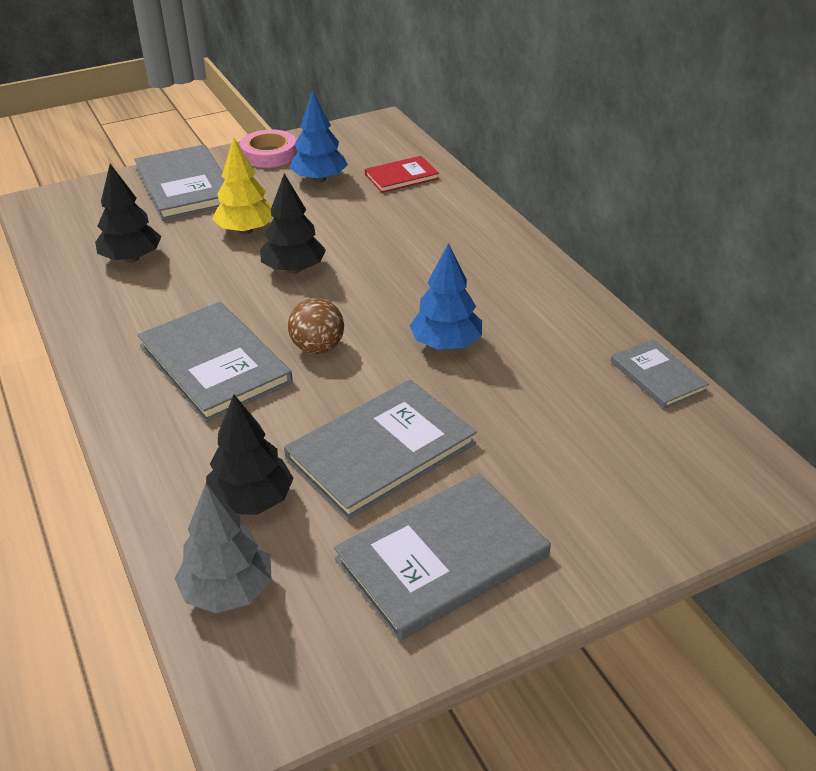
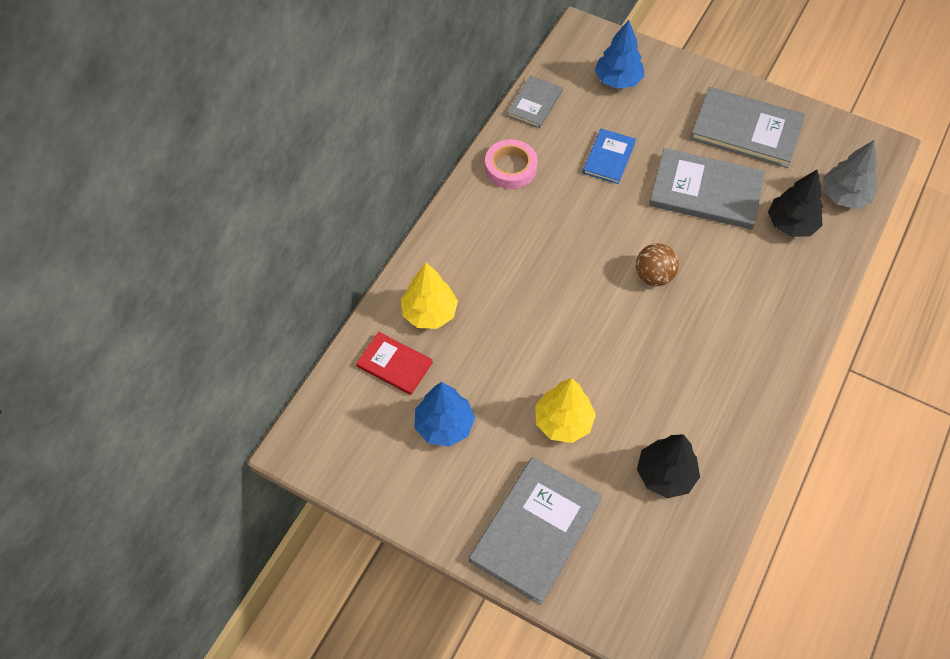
camera: 125 degrees left, 20 degrees up
grey book [138,302,293,422] -> none
pink tape [240,129,297,168] -> pink tape moved to [485,139,538,189]
black tree [260,173,326,274] -> none
blue tree [409,243,482,350] -> blue tree moved to [595,20,644,89]
none -> yellow tree [401,263,458,329]
none -> blue book [583,129,636,184]

